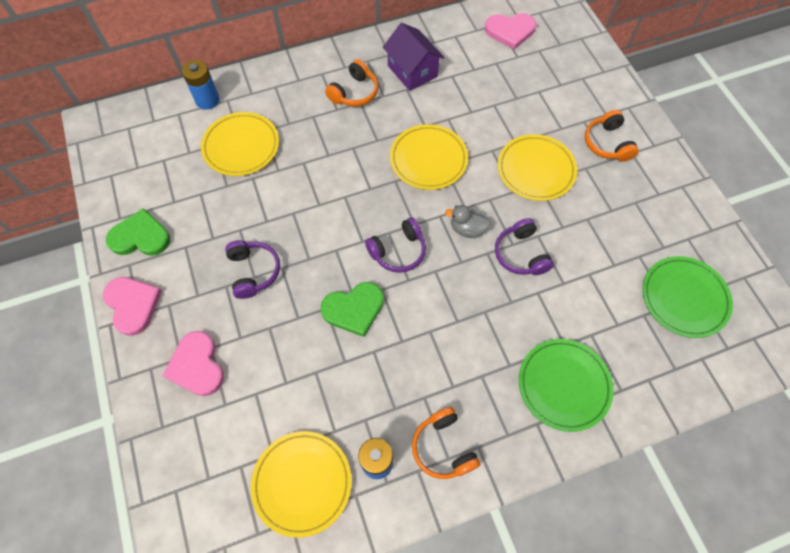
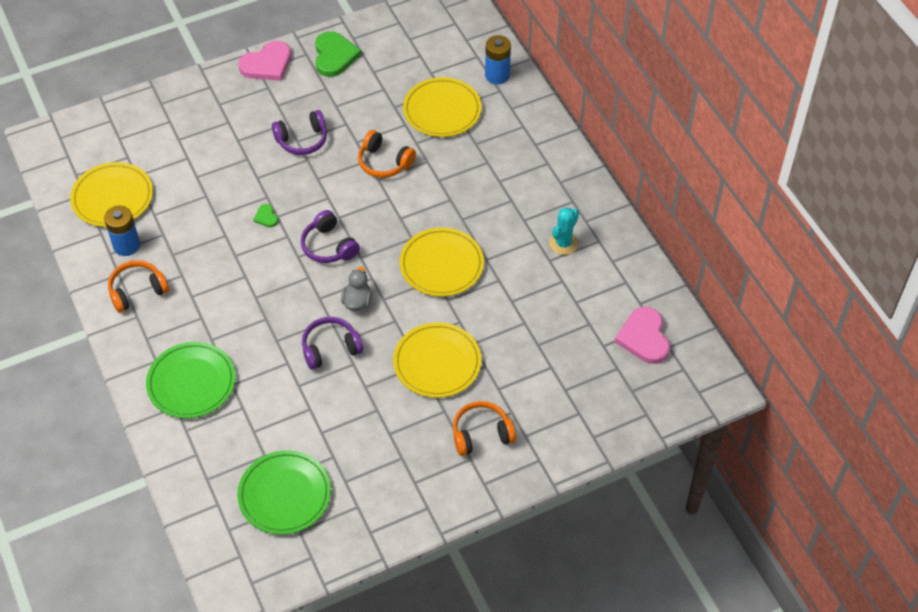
camera: 85 degrees right, 10 degrees down
pink heart [163,331,224,396] -> none
green heart [321,282,384,337] -> green heart [254,204,278,227], size x0.47
orange headphones [325,59,378,106] -> orange headphones moved to [358,130,416,178]
purple house [383,23,444,91] -> turquoise cactus [549,207,579,255]

